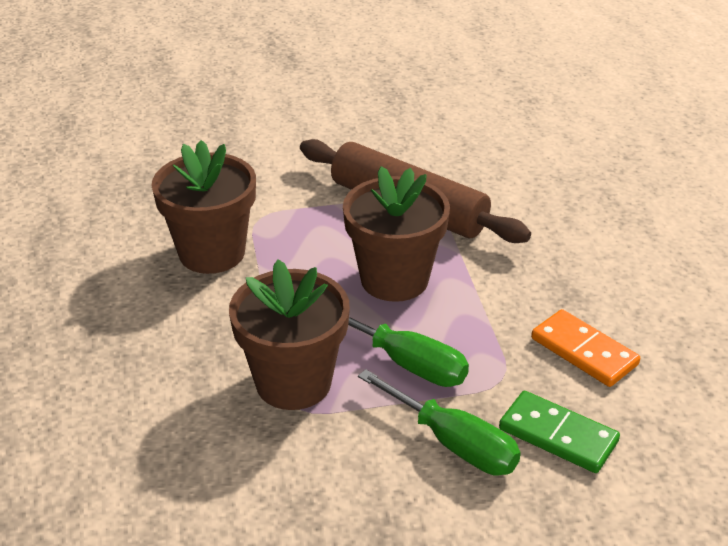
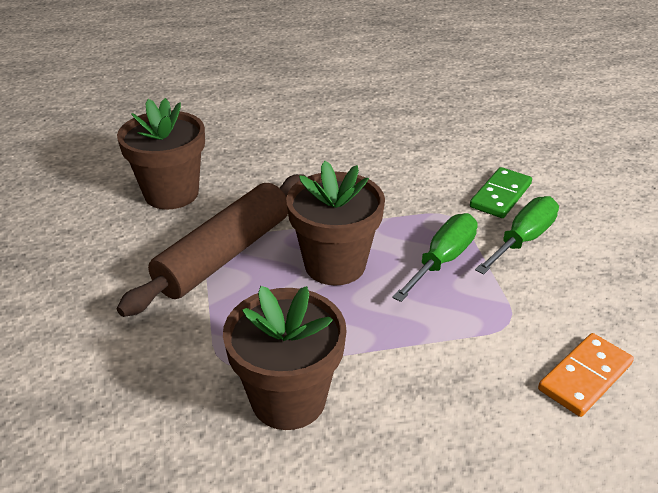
camera: 90 degrees left, 0 degrees up
brown flower pot [229,260,350,410] -> brown flower pot moved to [117,98,205,209]
orange domino [531,309,640,387] -> orange domino moved to [538,333,634,417]

